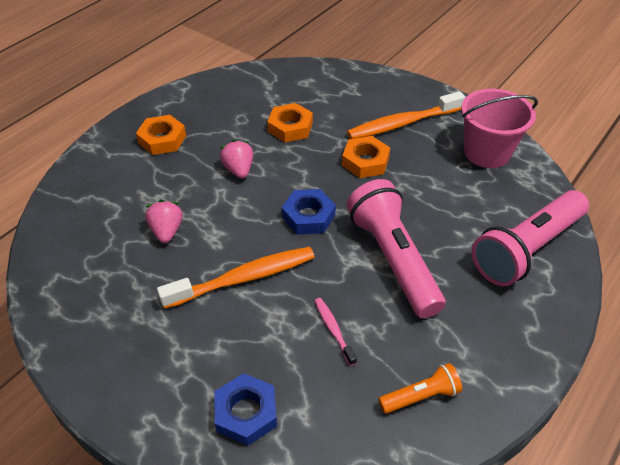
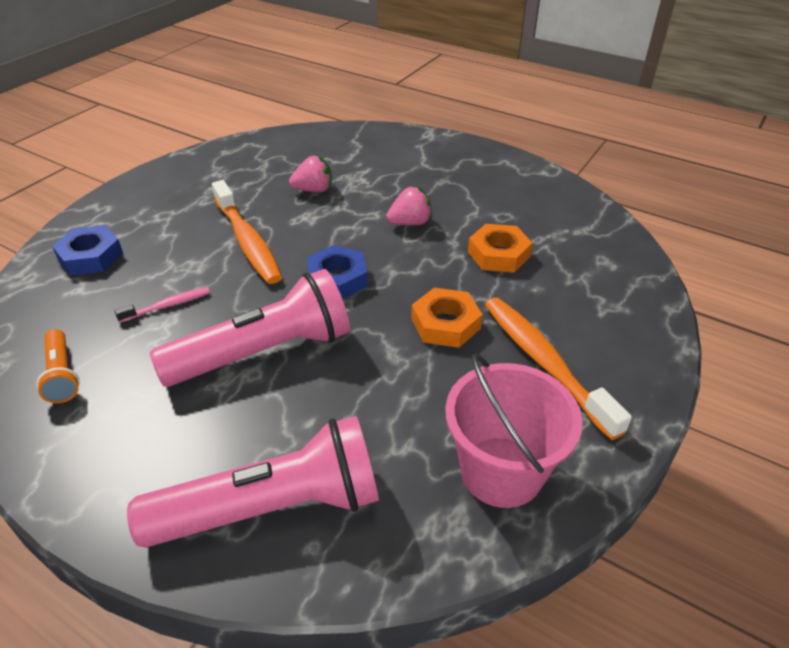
camera: 85 degrees right, 5 degrees down
orange nut [136,115,186,155] -> none
pink flashlight [472,190,589,286] -> pink flashlight turned 120 degrees clockwise [127,416,379,548]

